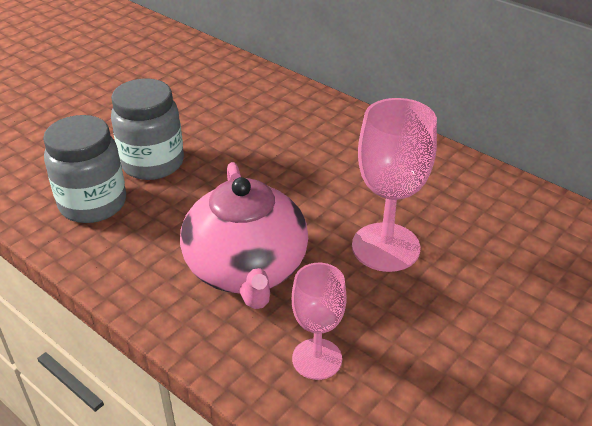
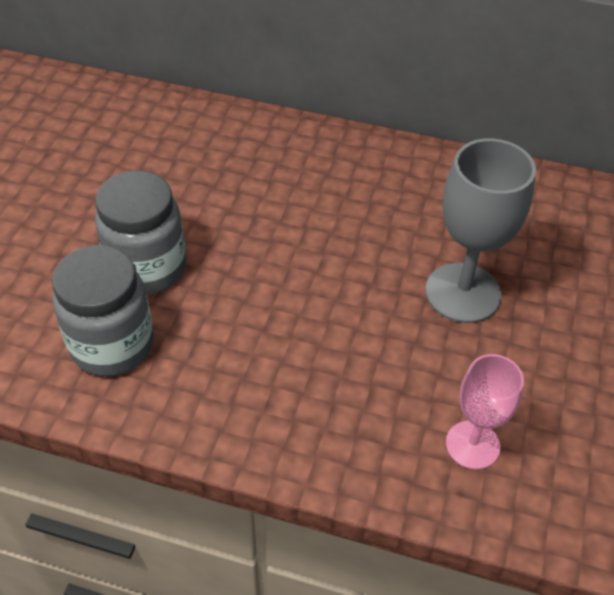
camera: 25 degrees left, 10 degrees up
pink teapot [180,162,308,309] -> none
pink goblet [352,98,437,272] -> grey goblet [425,139,536,323]

